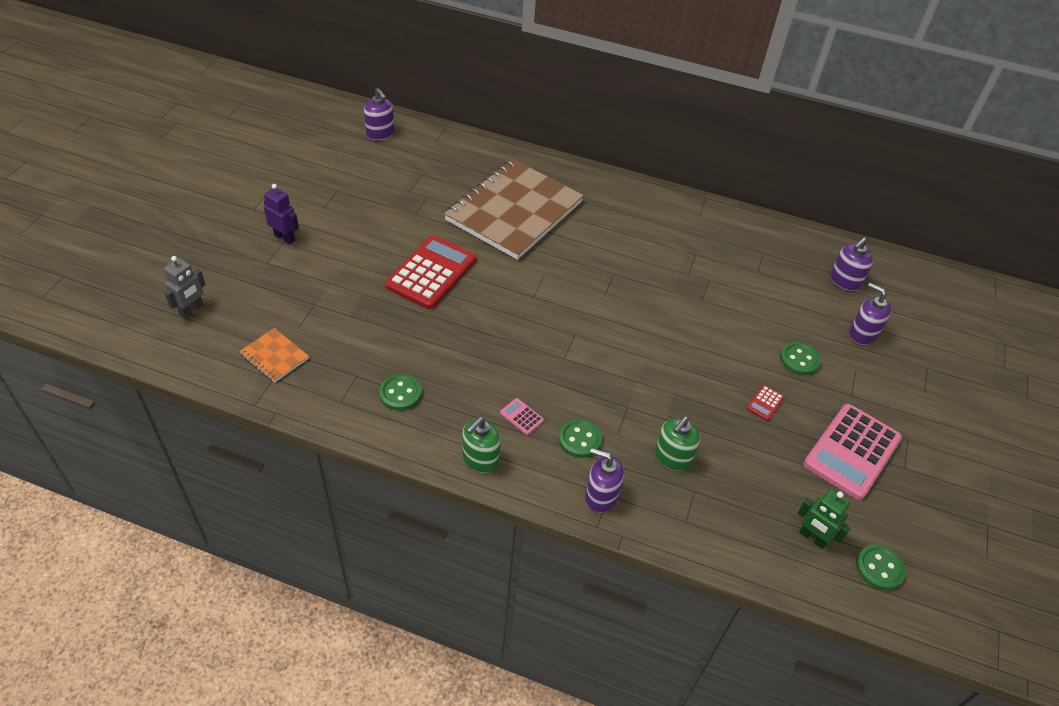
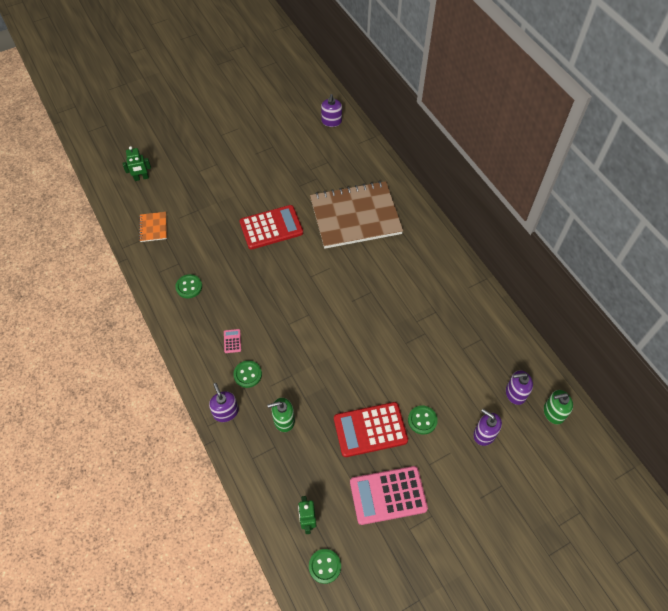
camera: 45 degrees right, 10 degrees up
grey robot [164,256,206,319] -> green robot [122,146,151,181]
purple robot [264,184,299,244] -> none
green soap dispenser [462,417,501,473] -> green soap dispenser moved to [544,390,573,424]
red calculator [746,385,784,421] -> red calculator [334,402,408,457], size x2.49
purple soap dispenser [849,283,891,345] -> purple soap dispenser turned 45 degrees counterclockwise [473,409,502,446]

